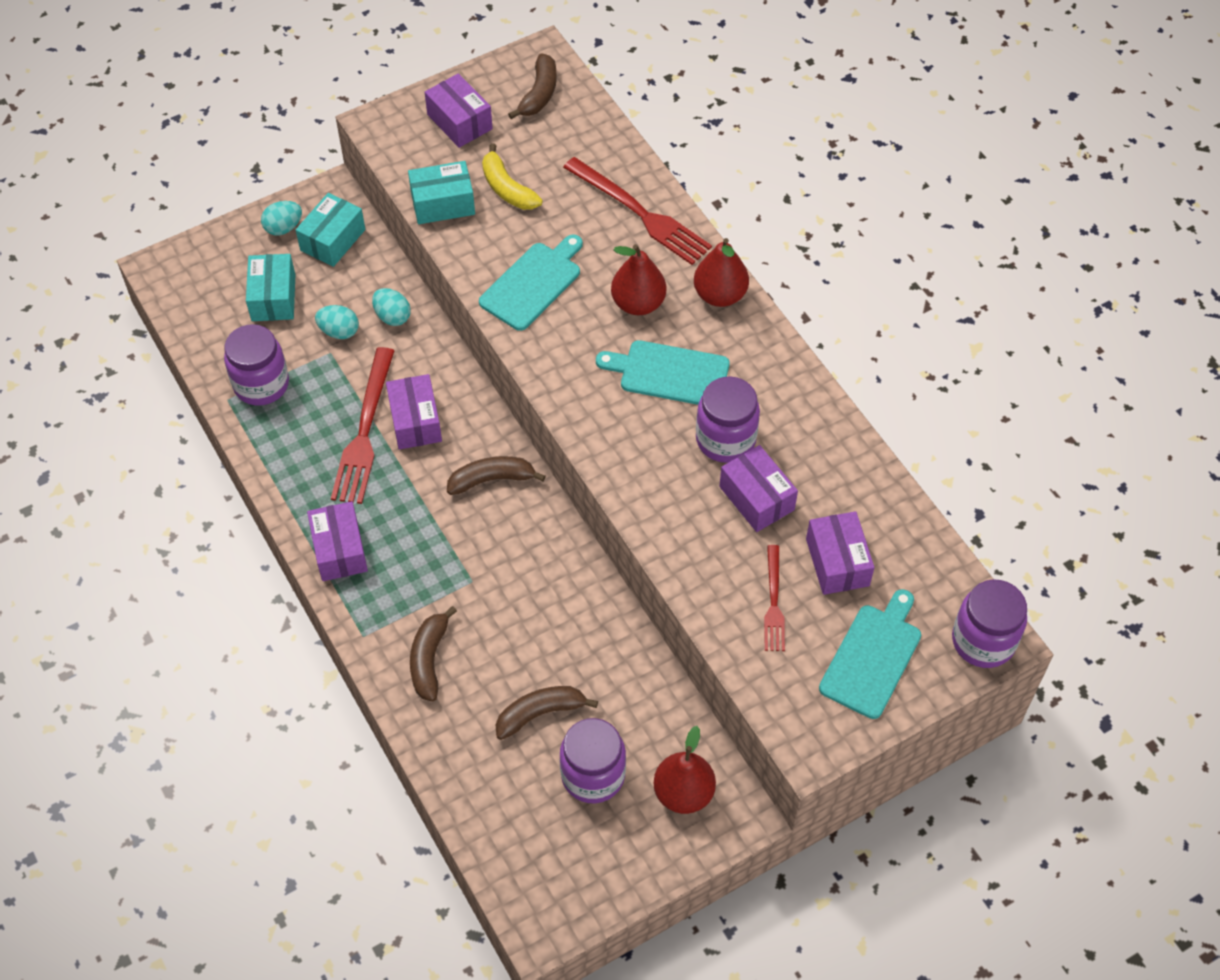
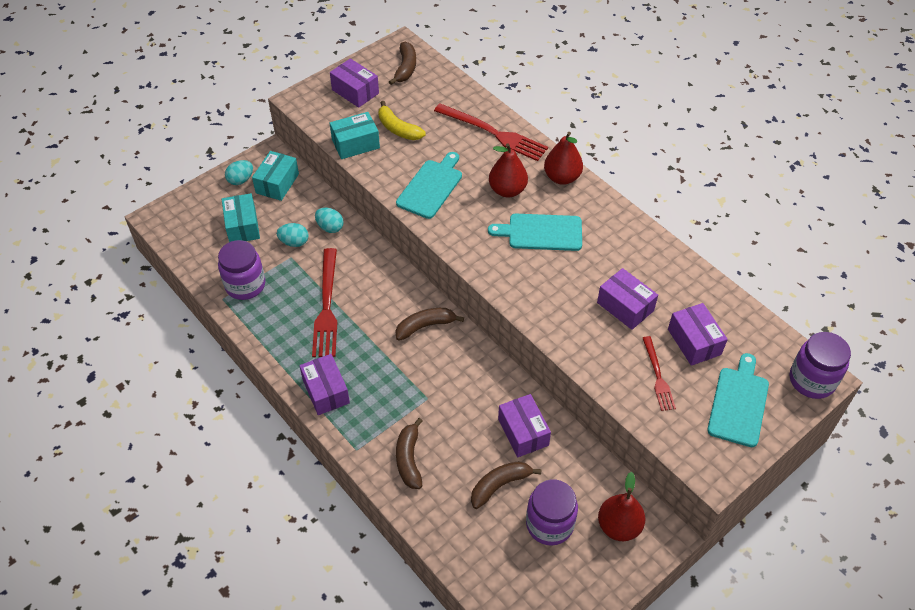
camera: 10 degrees left, 5 degrees down
purple box [386,374,442,450] -> purple box moved to [498,394,551,457]
purple jar [696,376,760,463] -> none

